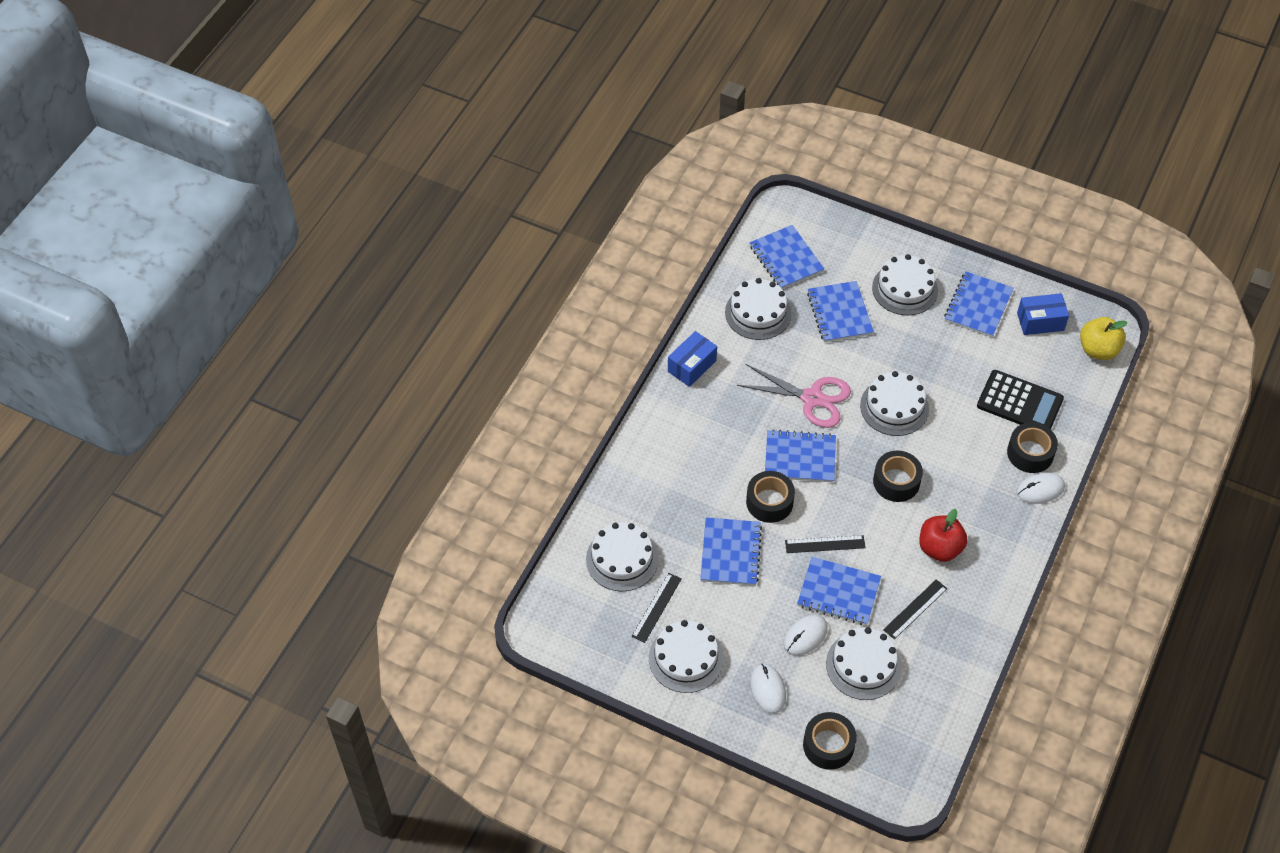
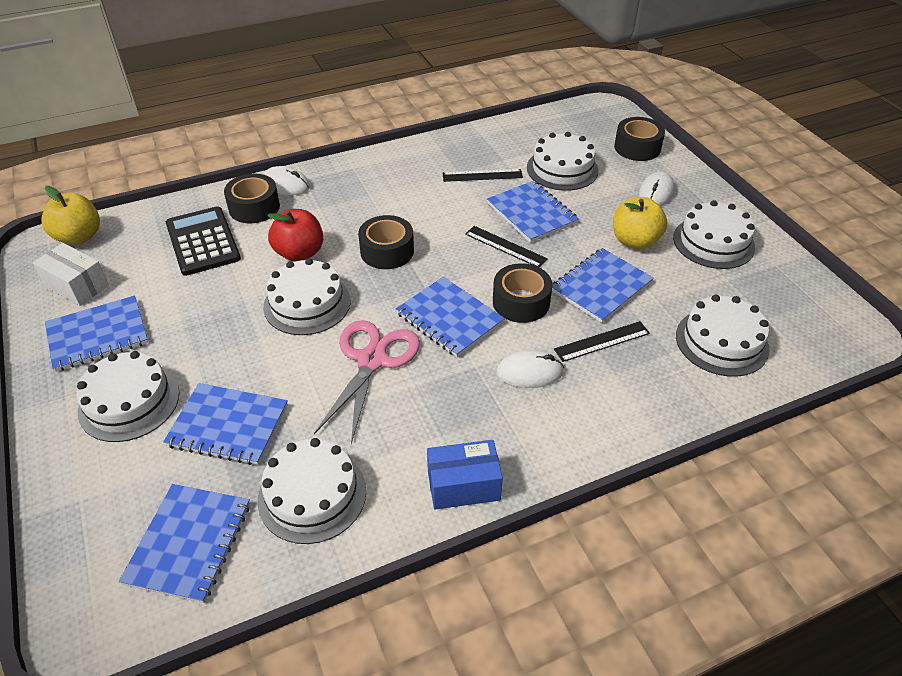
camera: 140 degrees left, 10 degrees down
black ruler [632,573,682,643] -> black ruler moved to [554,321,650,362]
pink scissors [737,364,851,428] -> pink scissors turned 45 degrees clockwise [314,320,420,444]
white mouse [784,615,828,656] -> white mouse moved to [496,350,564,388]
blue notebook [807,281,874,343] -> blue notebook turned 75 degrees clockwise [163,383,288,465]
red apple [919,509,968,562] -> red apple moved to [267,209,323,262]
blue box [1017,293,1069,335] -> white box [33,243,109,306]
none -> yellow apple [613,197,667,249]

